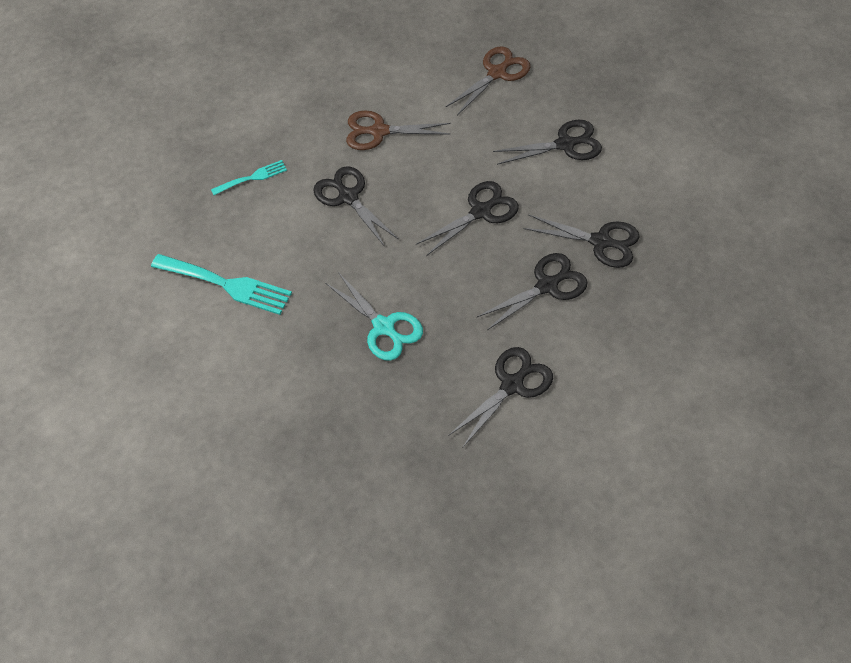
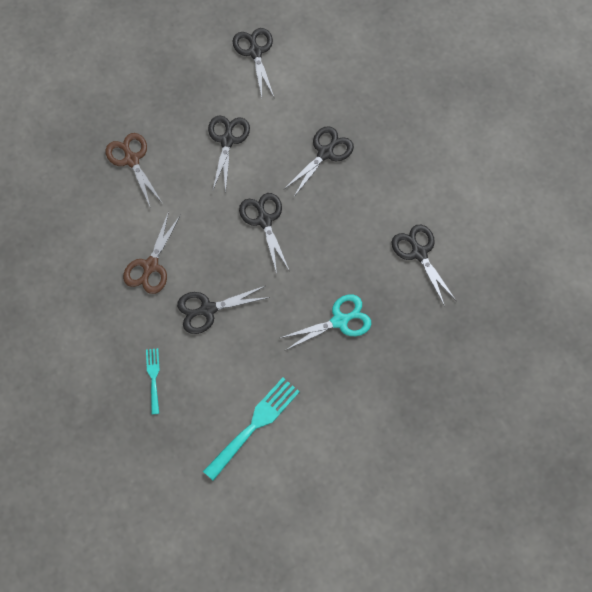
camera: 75 degrees left, 10 degrees up
black scissors [477,253,588,330] -> black scissors moved to [232,28,274,98]

